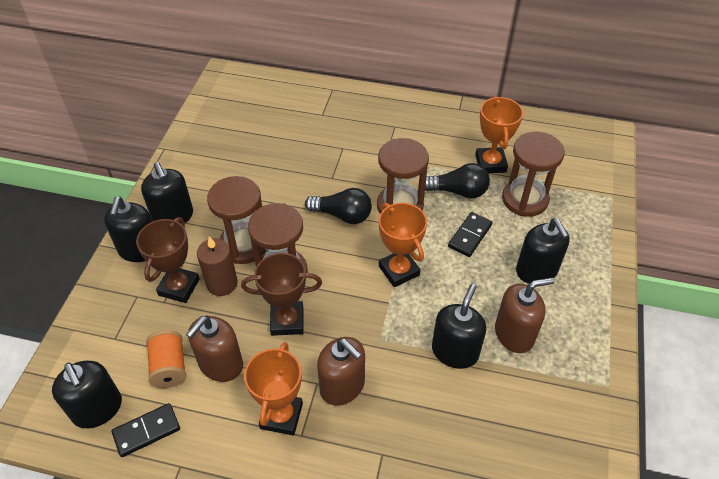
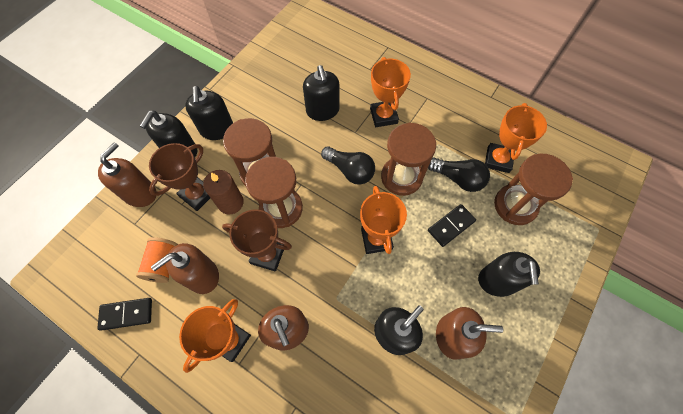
camera: 20 degrees right, 15 degrees up
black soap dispenser [52,361,122,428] -> black soap dispenser moved to [303,65,340,121]
none -> brown soap dispenser [98,142,156,207]
none -> orange trophy [370,57,411,127]

